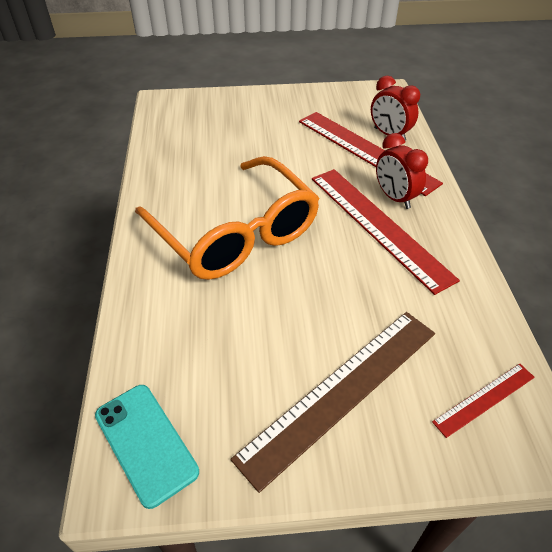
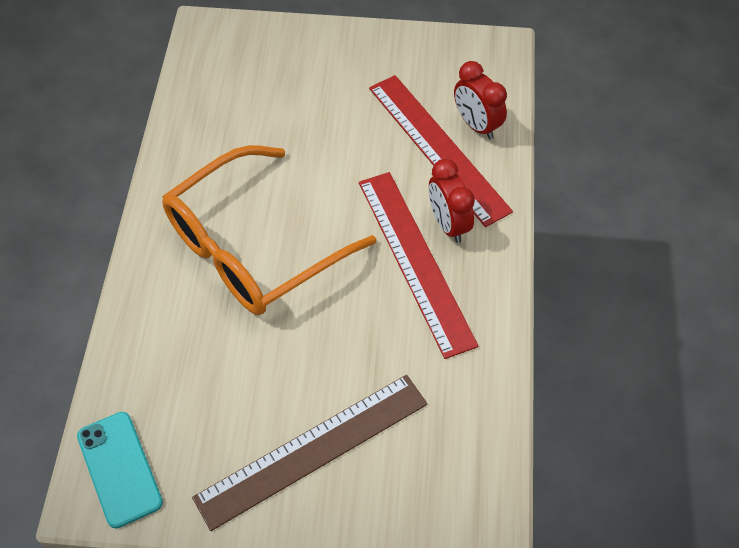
camera: 10 degrees right, 10 degrees up
orange glasses [135,156,320,280] -> orange glasses turned 75 degrees clockwise [162,145,376,315]
red ruler [432,364,535,438] -> none

